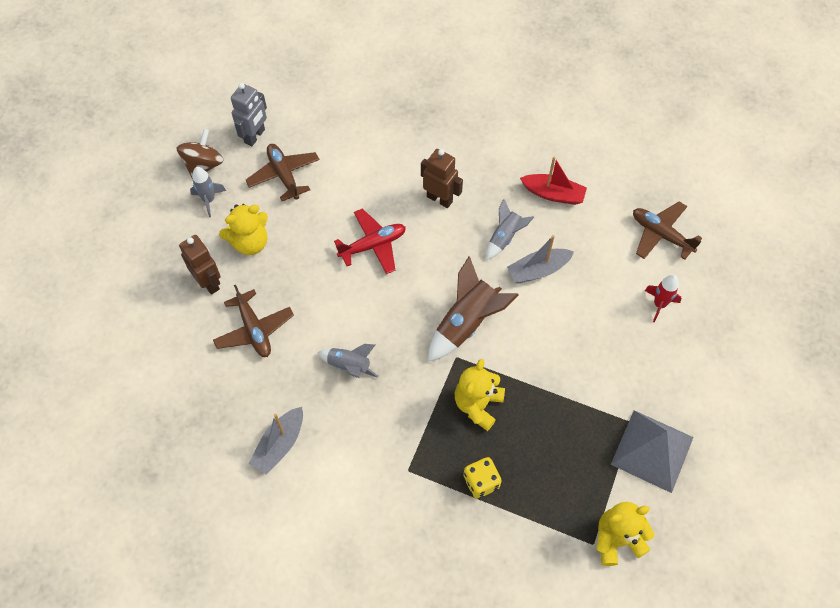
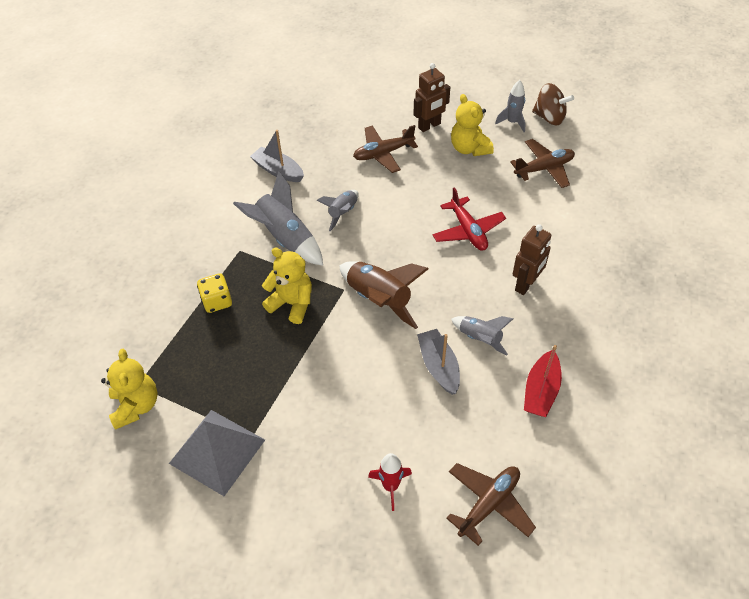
camera: 95 degrees right, 10 degrees down
grey robot [231,83,267,146] -> none
none -> grey rocket [233,171,323,265]

